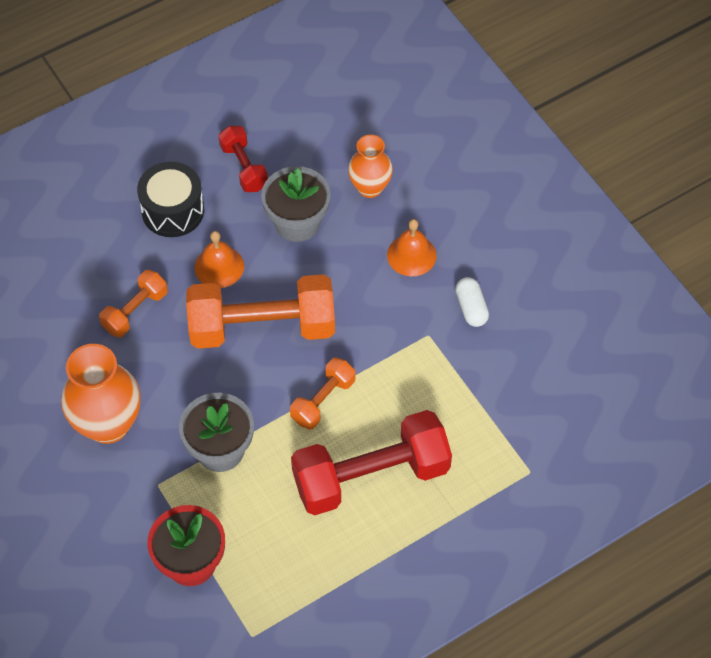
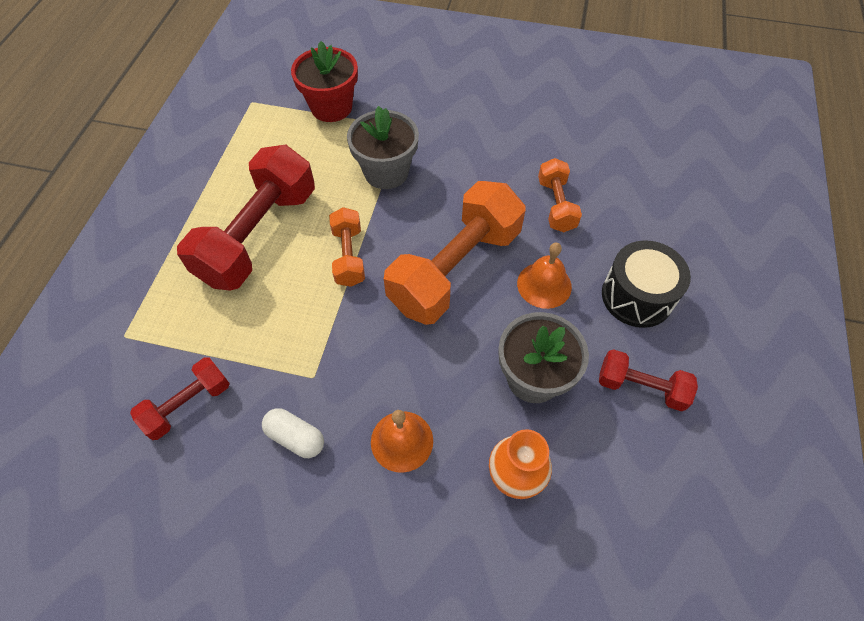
camera: 135 degrees right, 0 degrees up
orange vase [61,344,141,444] -> none
none -> red dumbbell [130,357,230,440]

